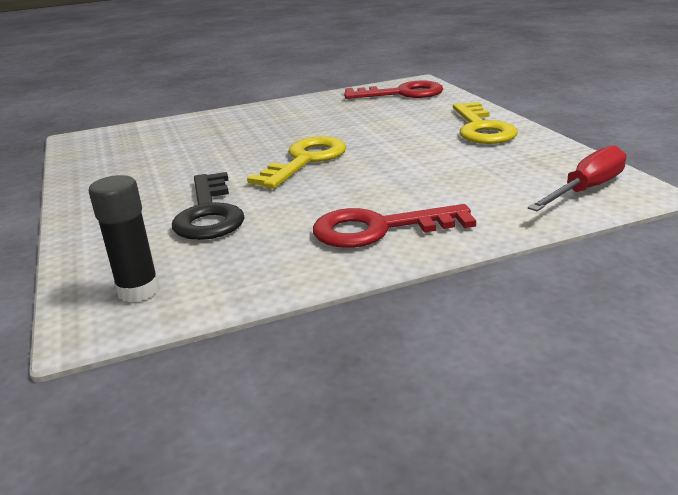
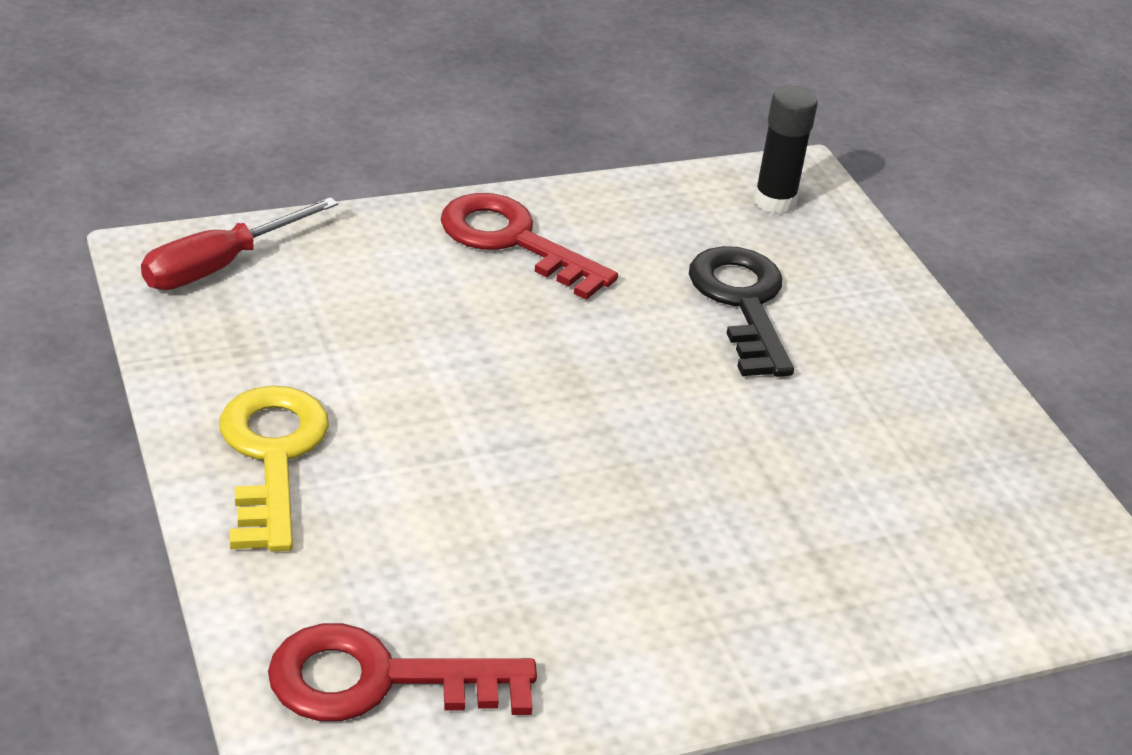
camera: 175 degrees right, 10 degrees up
yellow key [247,136,346,189] -> none
red key [313,204,476,248] -> red key turned 135 degrees counterclockwise [441,193,618,300]

